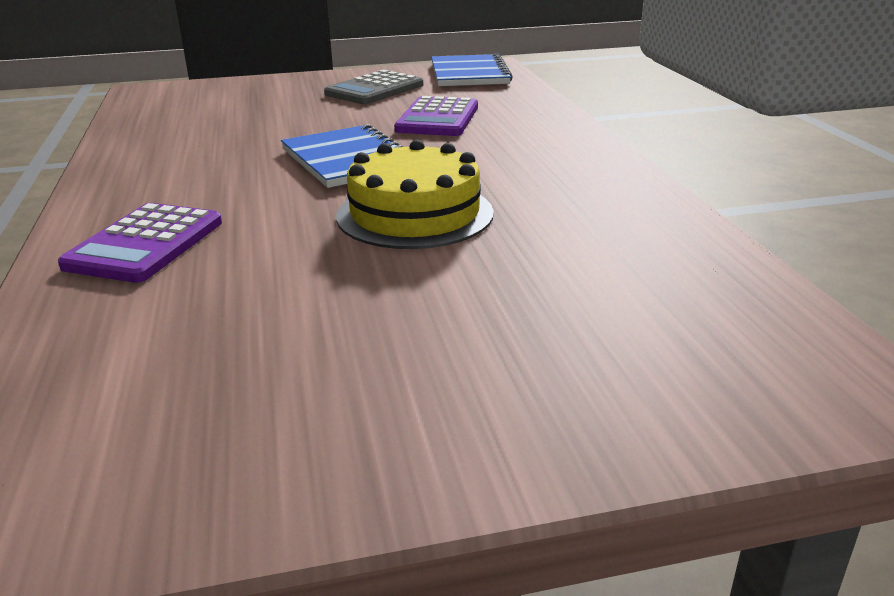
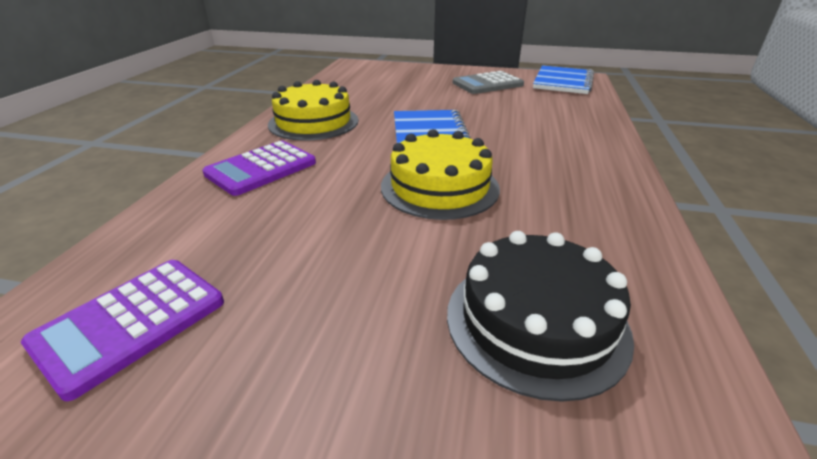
camera: 25 degrees right, 5 degrees up
purple calculator [394,96,478,136] -> purple calculator moved to [21,260,224,401]
none -> yellow cake [268,80,359,140]
none -> black cake [447,231,634,402]

